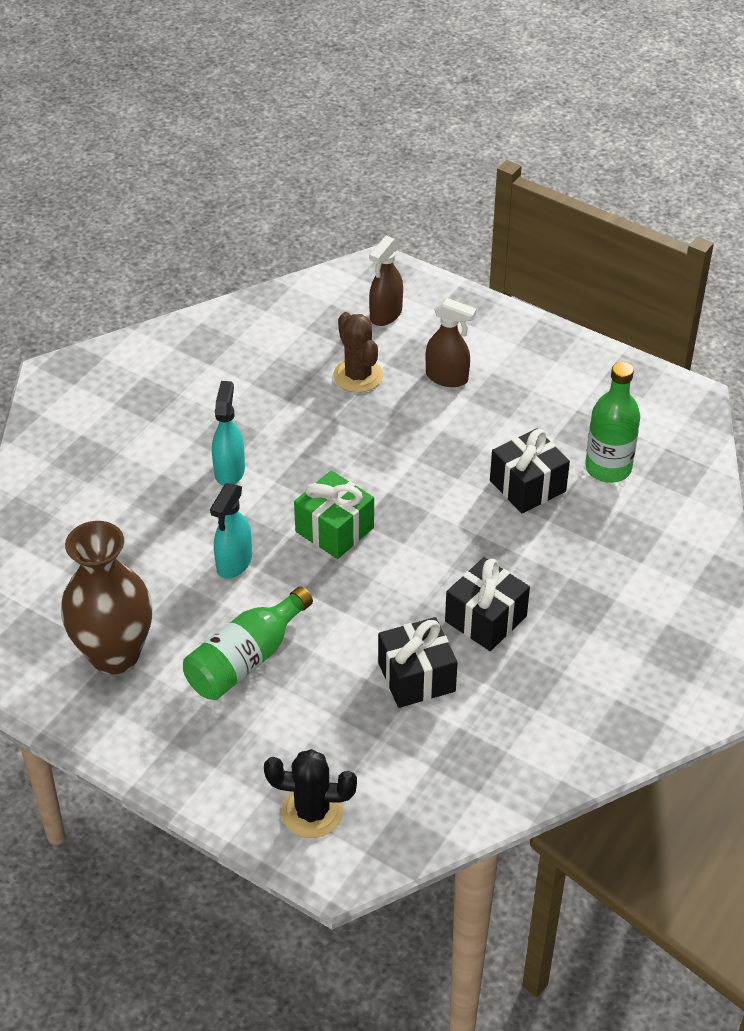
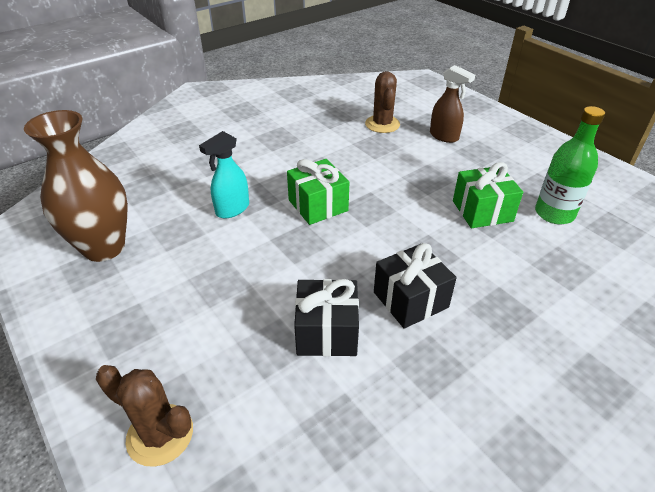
camera: 20 degrees right, 5 degrees down
green bottle [183,586,313,700] -> none
turquoise spray bottle [212,381,245,486] -> none
black cactus [264,749,357,838] -> brown cactus [96,365,193,467]
brown spray bottle [369,235,403,326] -> none
black gift [490,428,570,514] -> green gift [453,162,523,228]

